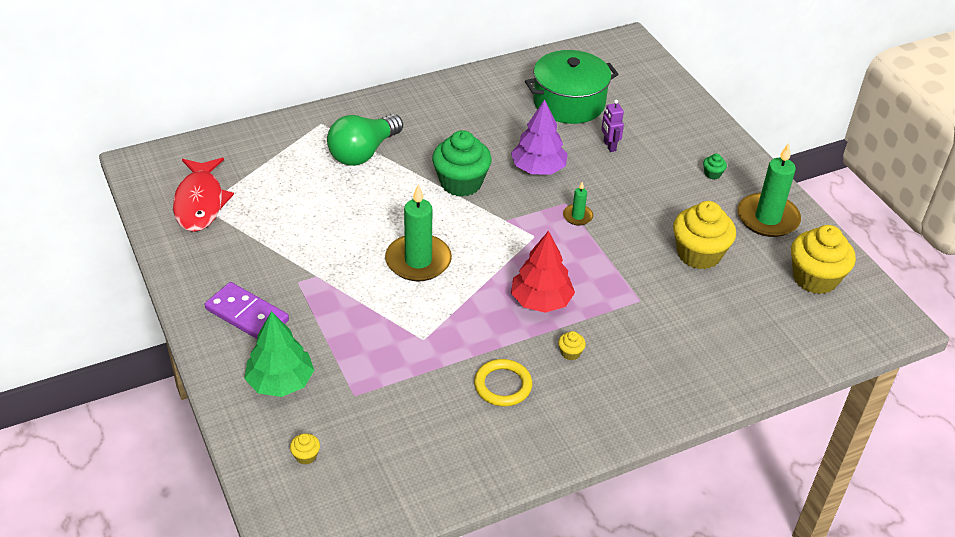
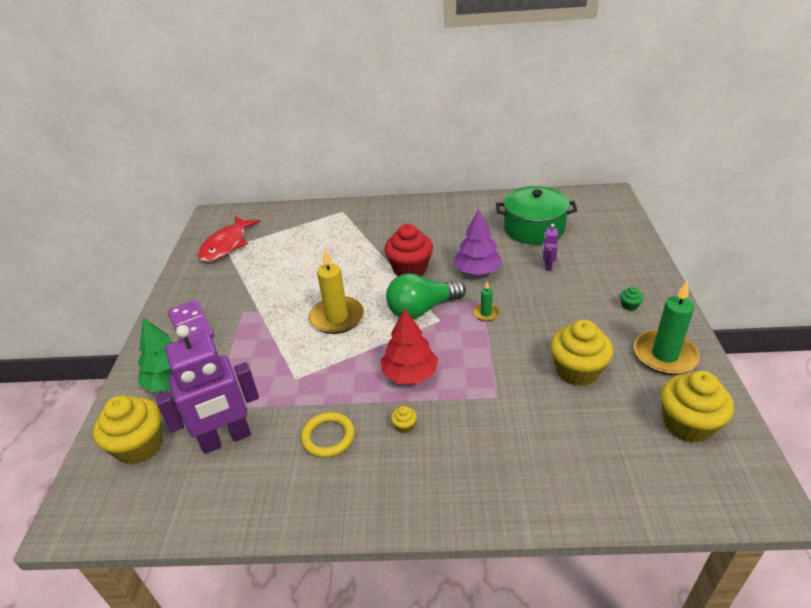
camera: 30 degrees right, 5 degrees down
yellow cupcake [290,433,320,465] -> yellow cupcake [93,395,162,465], size x2.46
green light bulb [327,114,403,166] -> green light bulb moved to [386,273,466,319]
green candle [385,184,452,281] -> yellow candle [309,249,364,334]
green cupcake [432,130,492,197] -> red cupcake [384,224,433,277]
none -> purple robot [155,325,259,454]

